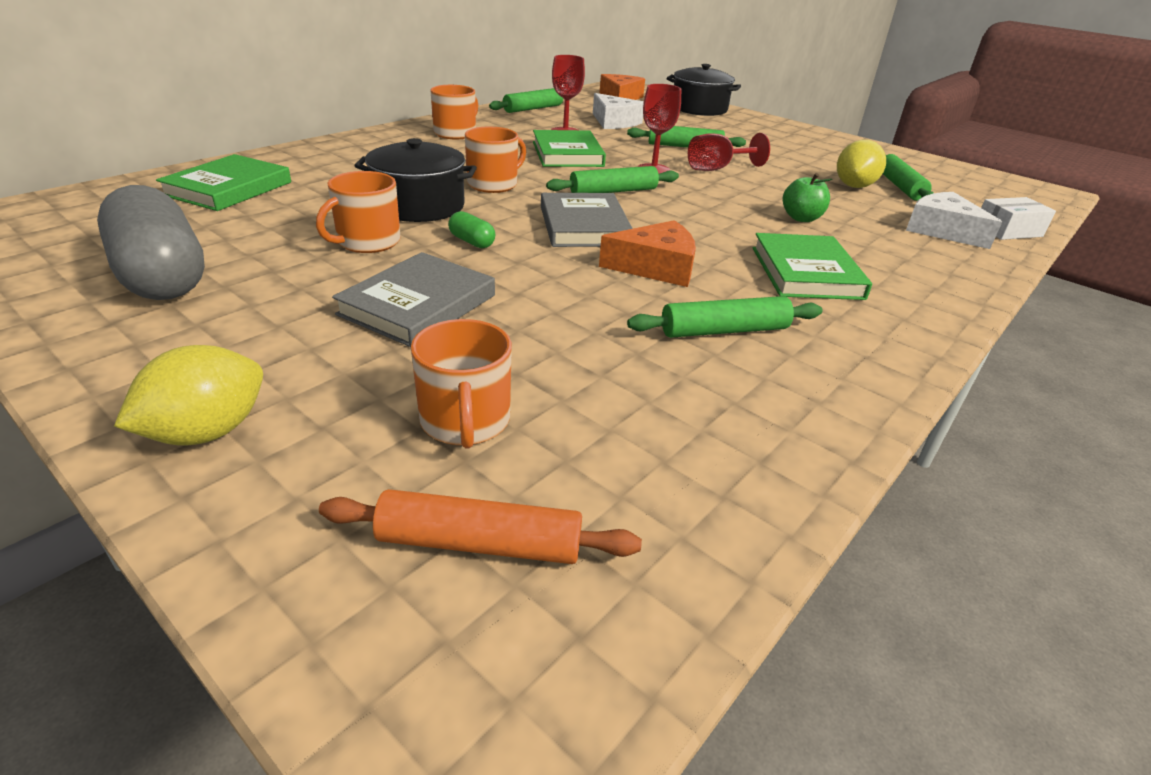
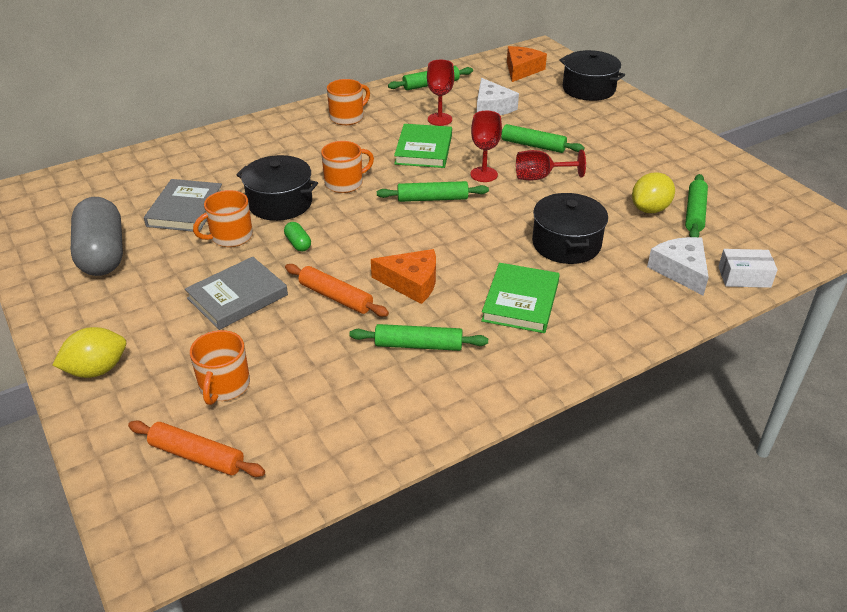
camera: 20 degrees right, 5 degrees up
green book [156,154,291,211] -> none
grey book [541,193,633,247] -> grey book moved to [144,179,222,232]
green apple [783,173,833,222] -> black pot [532,193,608,264]
none -> orange rolling pin [285,264,389,317]

